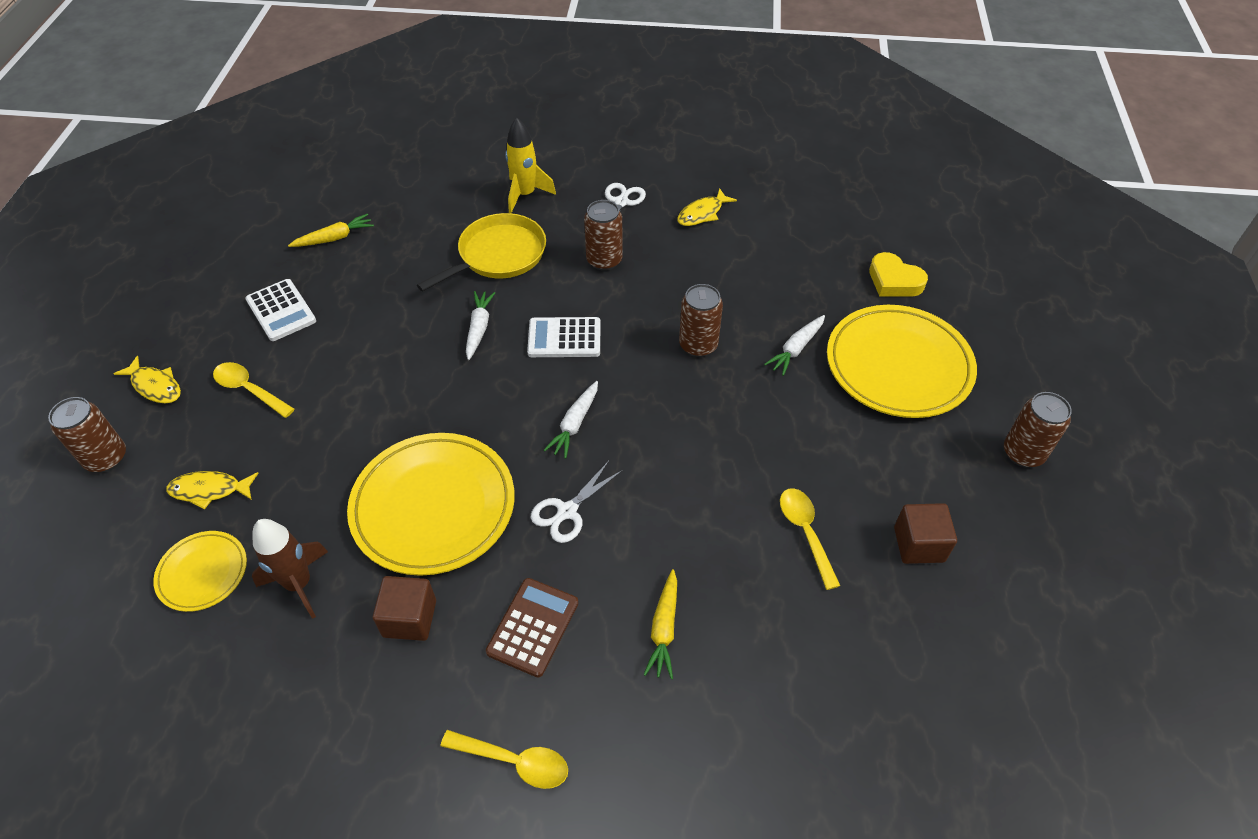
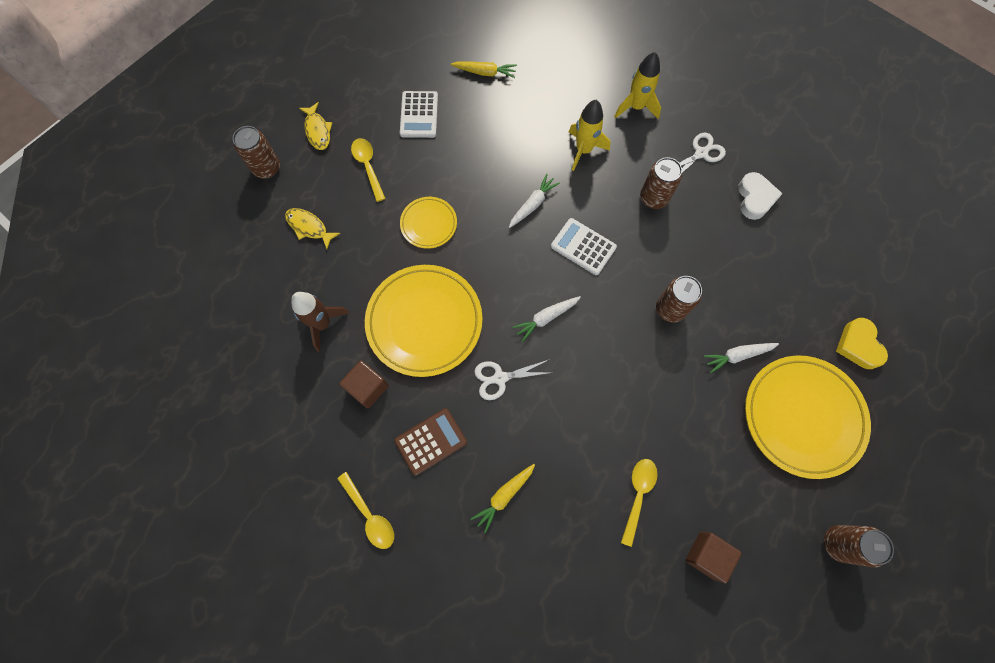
camera: 35 degrees right, 20 degrees up
yellow plate [153,531,247,612] -> yellow plate moved to [400,197,457,249]
yellow pan [417,213,546,292] -> yellow rocket [569,100,610,171]
yellow fish [677,188,737,226] -> white heart [738,172,783,220]

